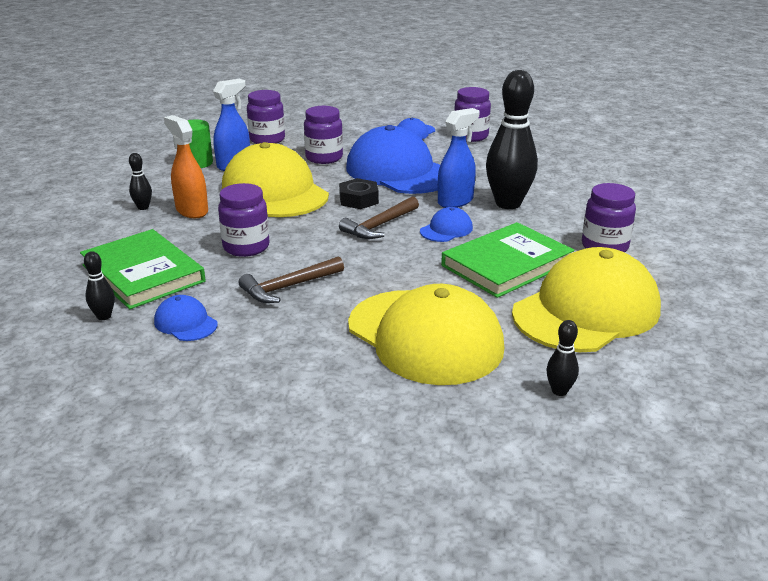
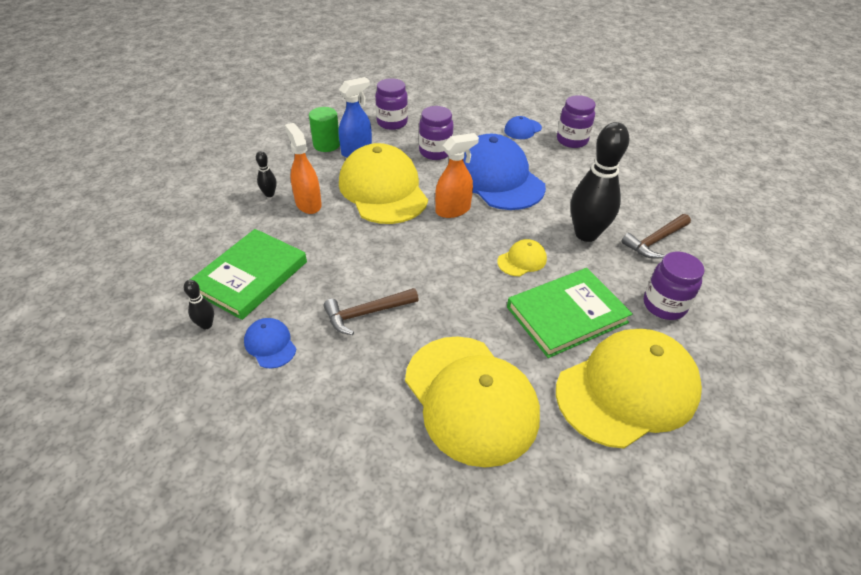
camera: 10 degrees right, 15 degrees up
green book [80,229,206,309] -> green book turned 60 degrees clockwise [190,229,307,320]
purple jar [218,183,270,257] -> none
black nut [339,178,379,209] -> orange spray bottle [435,133,479,218]
brown hammer [339,196,419,239] -> brown hammer moved to [621,214,691,259]
blue cap [420,207,473,242] -> yellow cap [497,239,547,276]
blue spray bottle [438,108,480,208] -> none
black bowling pin [546,320,579,396] -> none

